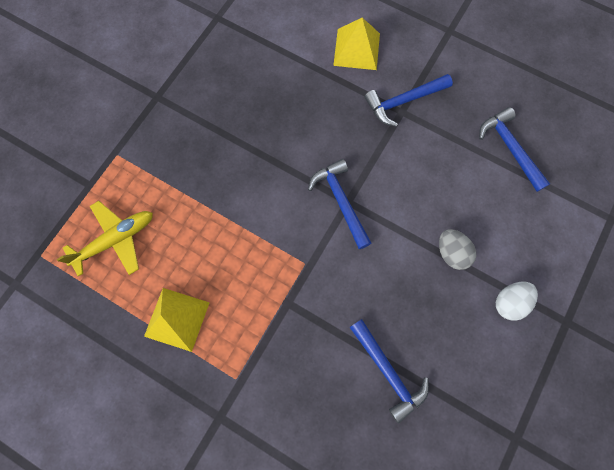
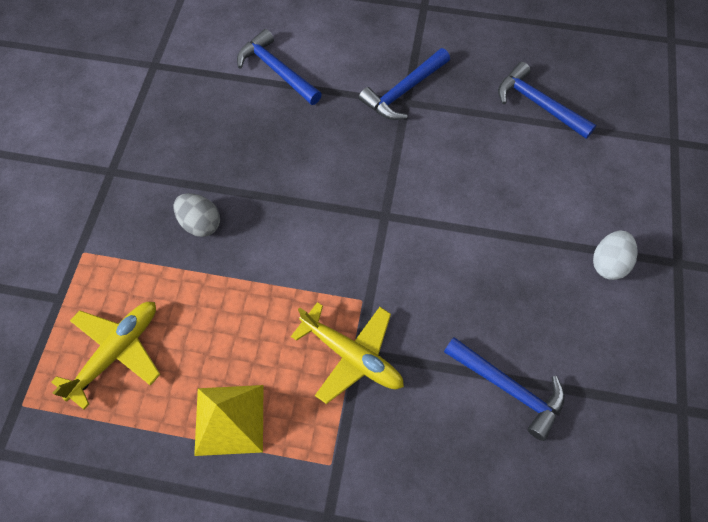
camera: 20 degrees left, 10 degrees down
blue hammer [308,159,371,249] -> blue hammer moved to [237,29,322,105]
yellow pyramid [333,18,380,70] -> none
grey egg [439,229,476,270] -> grey egg moved to [174,193,220,237]
none -> yellow plane [291,302,404,404]

